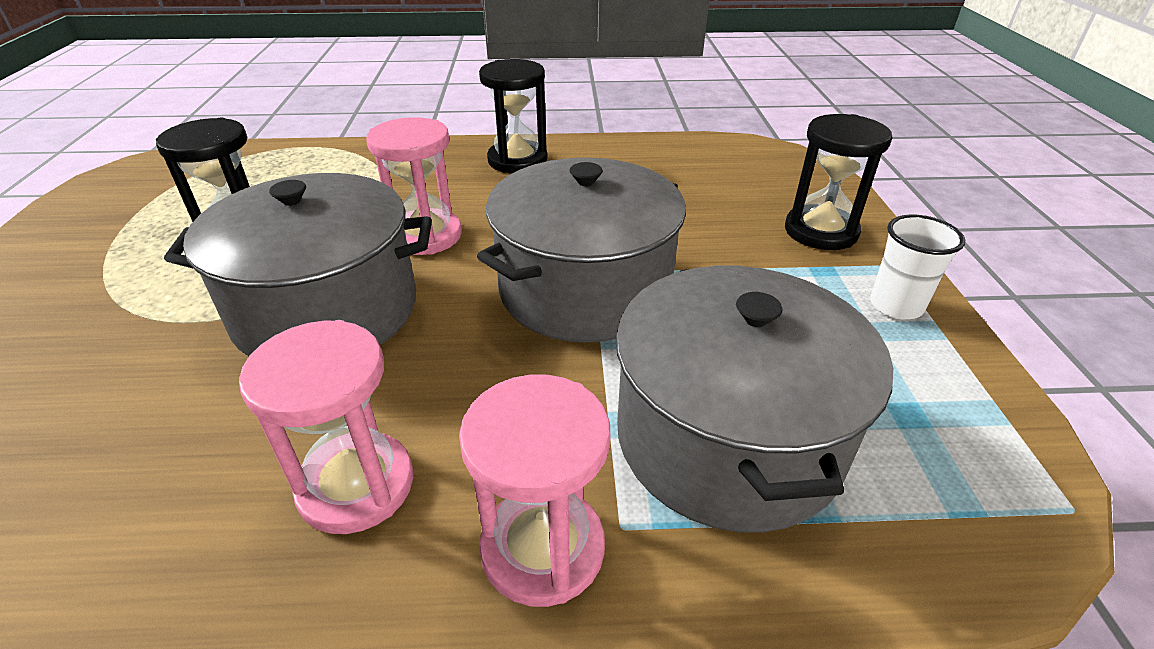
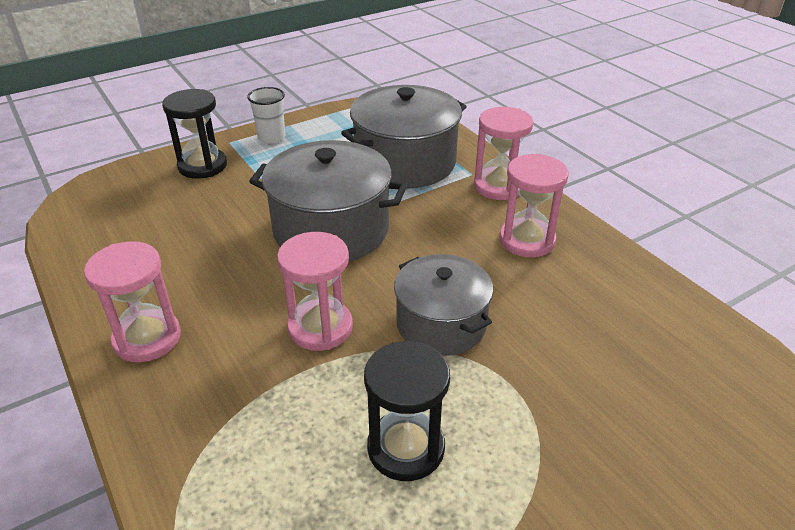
camera: 120 degrees left, 0 degrees up
grey pot [164,173,432,356] -> grey pot [394,254,493,356], size x0.66
black hourglass [479,59,548,173] -> pink hourglass [84,241,181,362]

